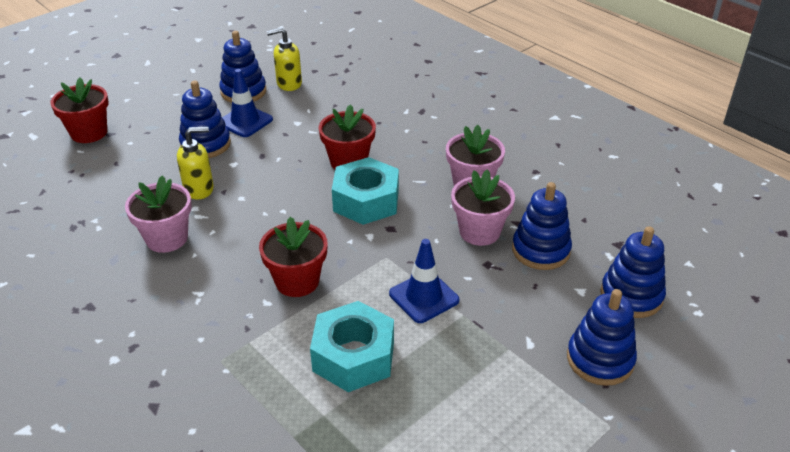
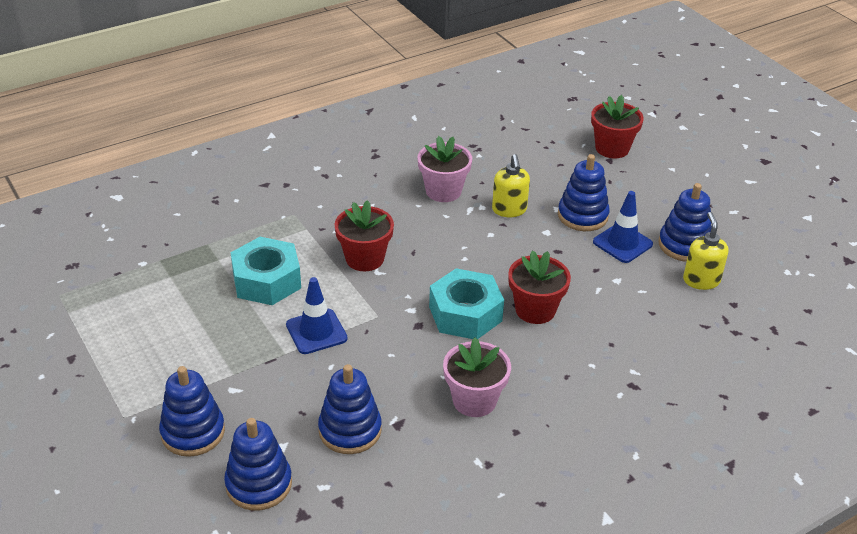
camera: 100 degrees right, 0 degrees up
pink flower pot [451,169,515,246] -> none

